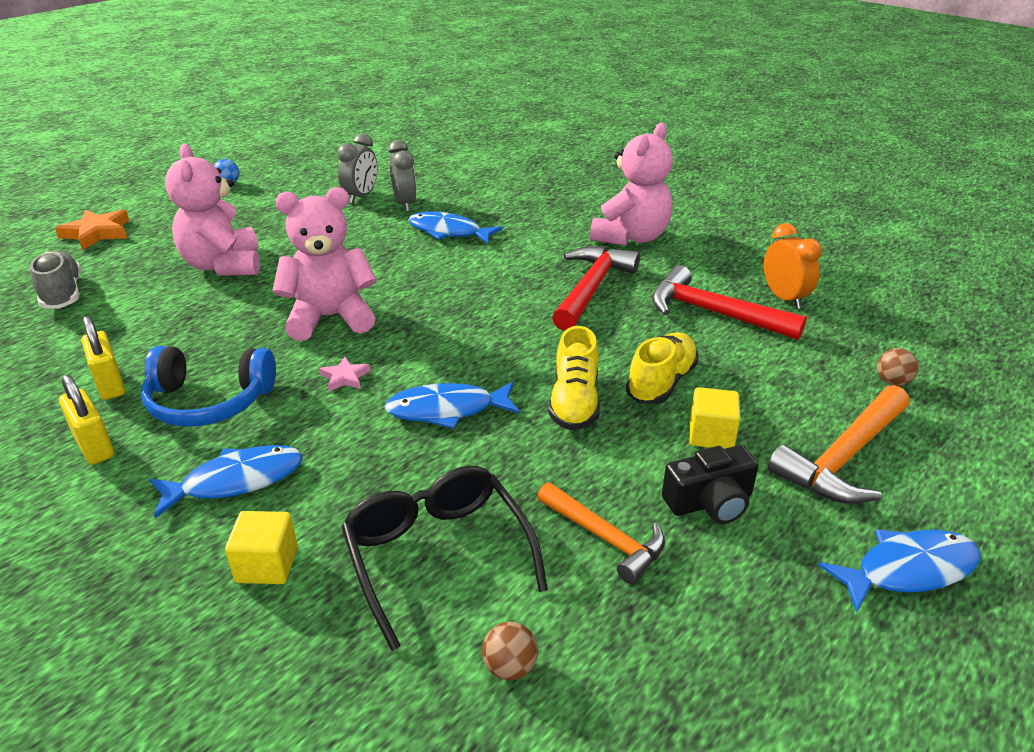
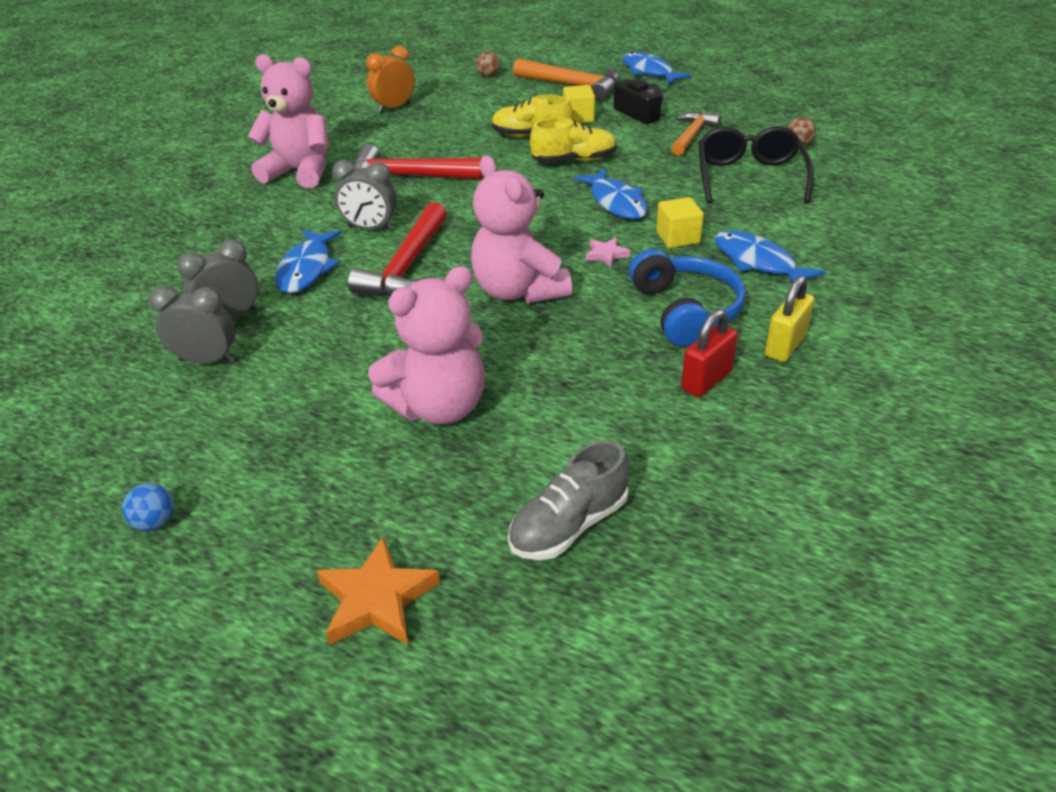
camera: 105 degrees left, 5 degrees up
yellow padlock [82,316,125,400] -> red padlock [681,309,738,397]
yellow cube [225,511,298,584] -> yellow cube moved to [656,197,704,248]
black glasses [341,466,548,651] -> black glasses turned 135 degrees clockwise [698,126,814,203]
red hammer [652,265,807,340] -> red hammer moved to [348,202,447,297]
none -> grey clock [332,160,397,231]

